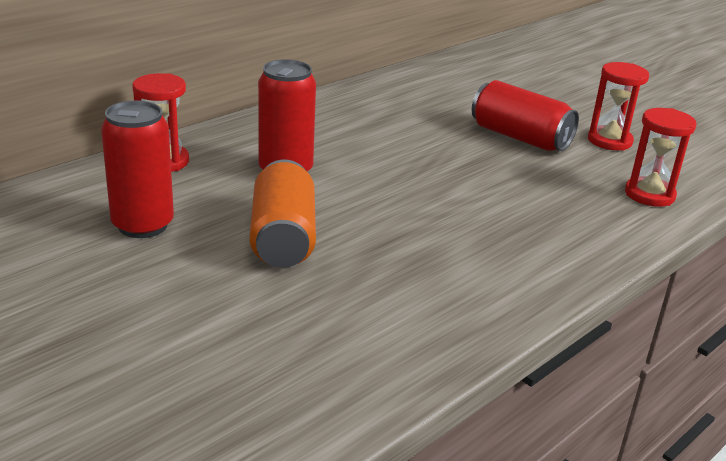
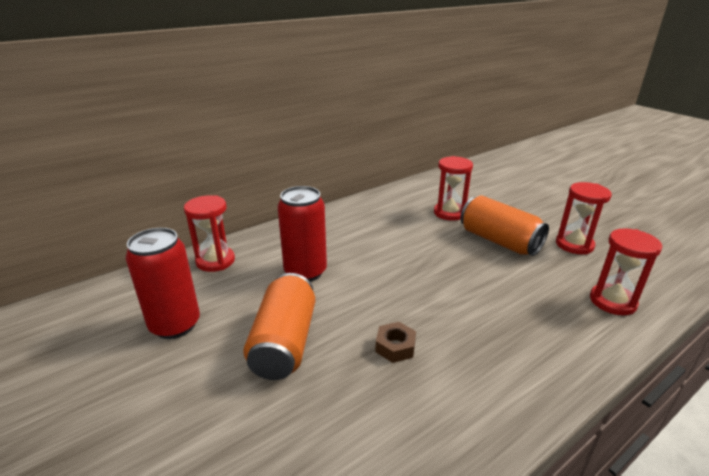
camera: 10 degrees right, 0 degrees up
red can [472,80,579,151] -> orange can [460,195,549,256]
none -> brown nut [375,322,416,363]
none -> red hourglass [434,156,473,221]

